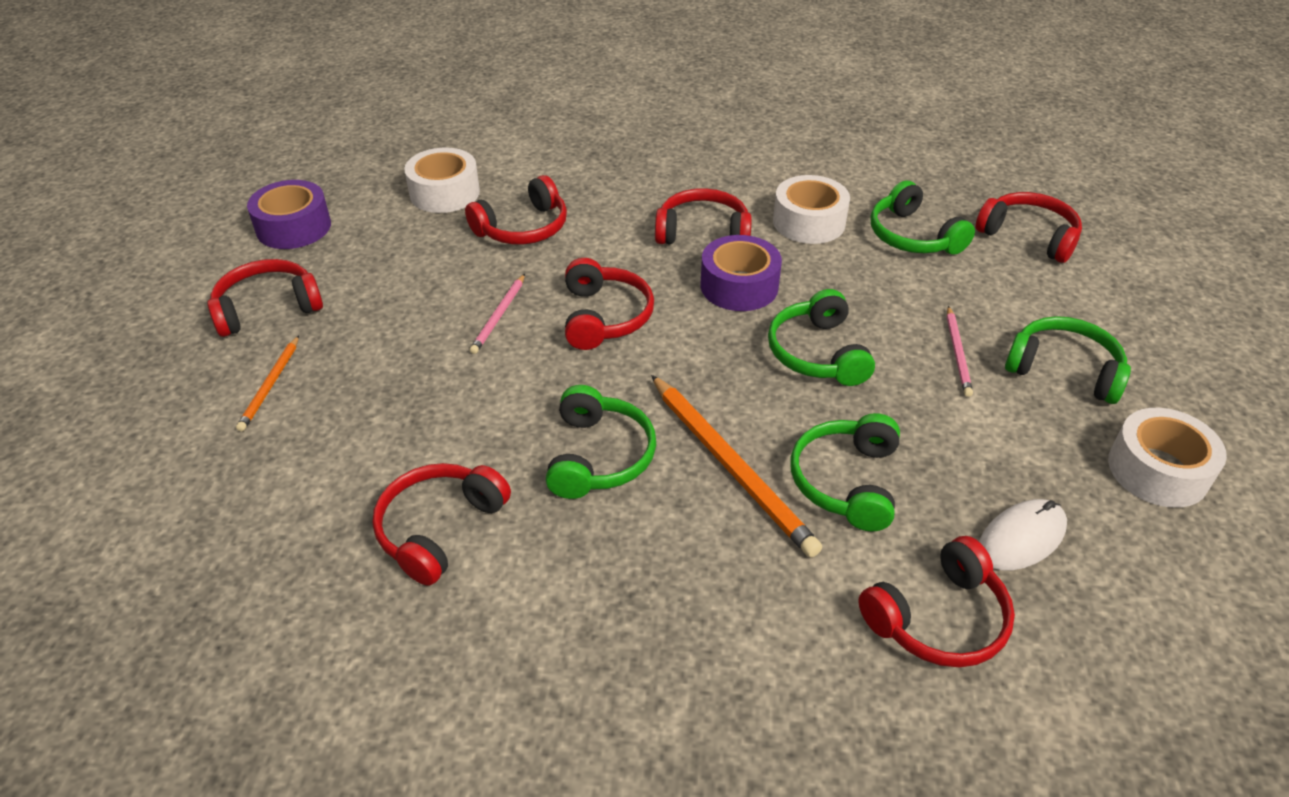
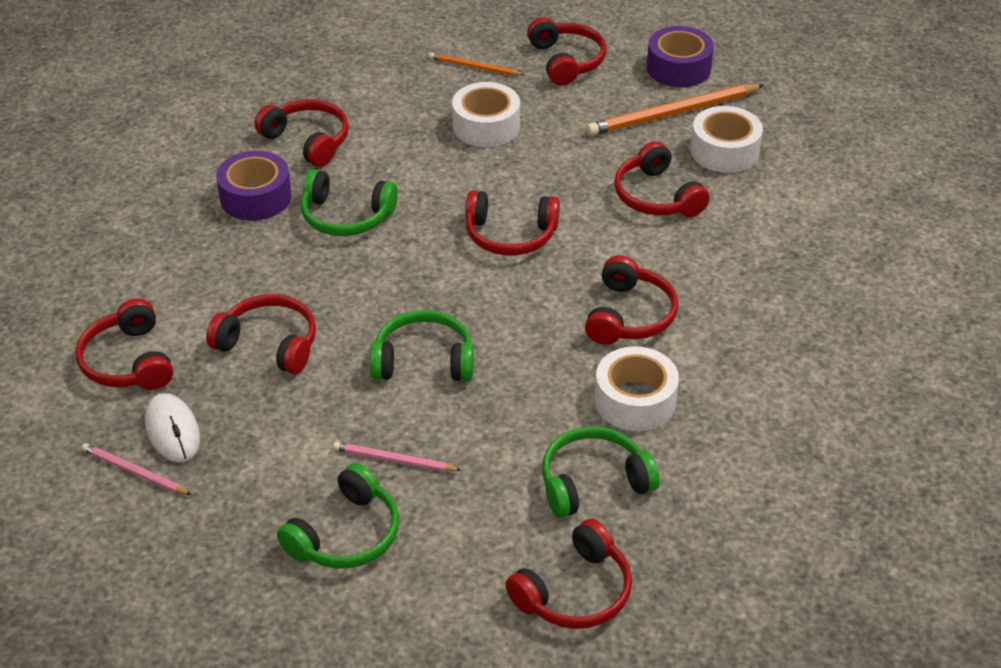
camera: 100 degrees right, 0 degrees up
pink pencil [470,274,525,354] -> pink pencil moved to [81,443,191,495]
orange pencil [651,375,822,558] -> orange pencil moved to [586,84,764,136]
purple tape [701,235,782,311] -> purple tape moved to [216,151,292,221]
green headphones [791,413,900,531] -> red headphones [206,294,316,374]
white tape [1108,408,1227,508] -> white tape moved to [452,82,520,147]

